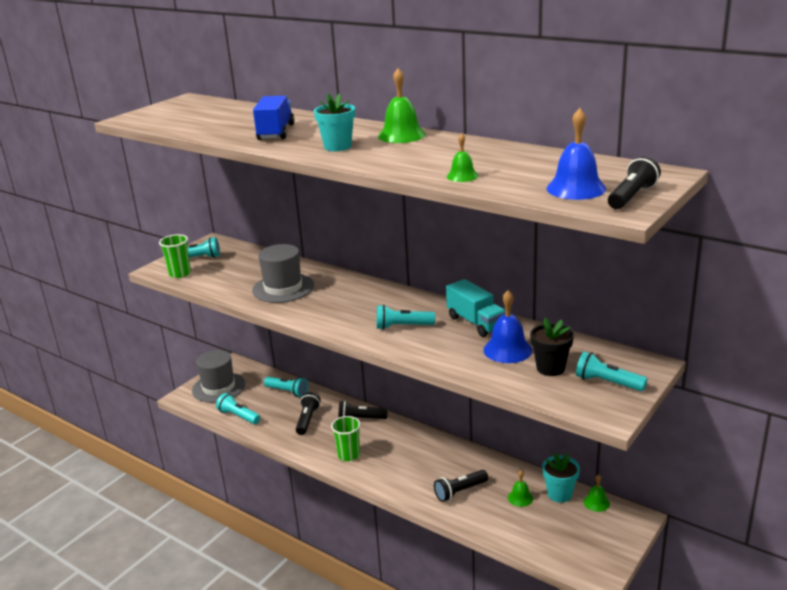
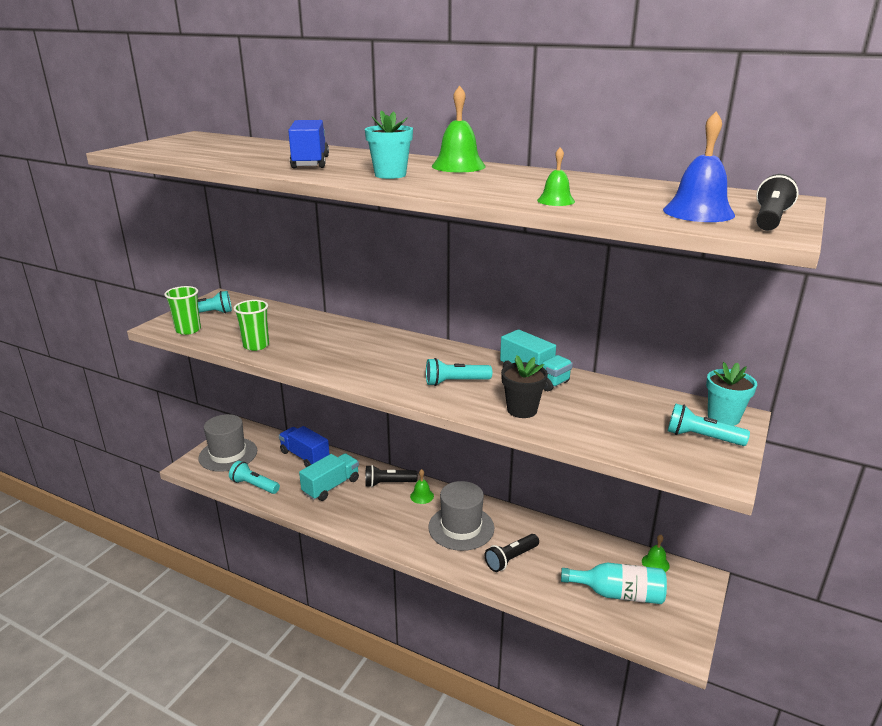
camera: 10 degrees left, 0 degrees up
grey hat [252,244,314,303] -> grey hat moved to [428,481,494,551]
turquoise flashlight [264,377,308,397] -> blue truck [279,426,330,467]
black flashlight [296,392,321,435] -> turquoise truck [299,453,359,501]
green cup [331,416,361,461] -> green cup moved to [233,300,269,351]
blue bell [483,290,532,363] -> none
green bell [508,470,533,507] -> green bell moved to [410,469,434,504]
black flower pot [530,318,574,376] -> black flower pot moved to [501,355,548,418]
turquoise flower pot [542,452,580,503] -> turquoise flower pot moved to [706,362,757,426]
none -> turquoise bottle [561,562,667,604]

